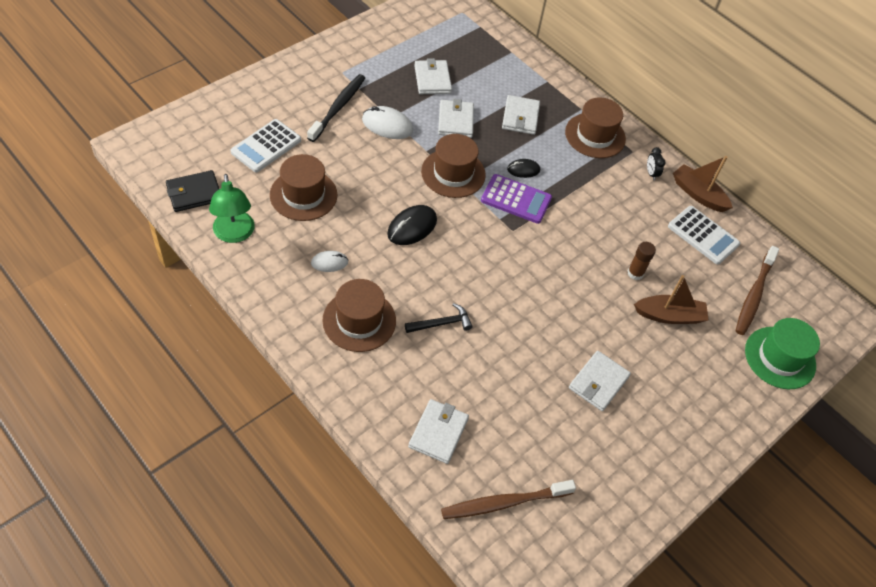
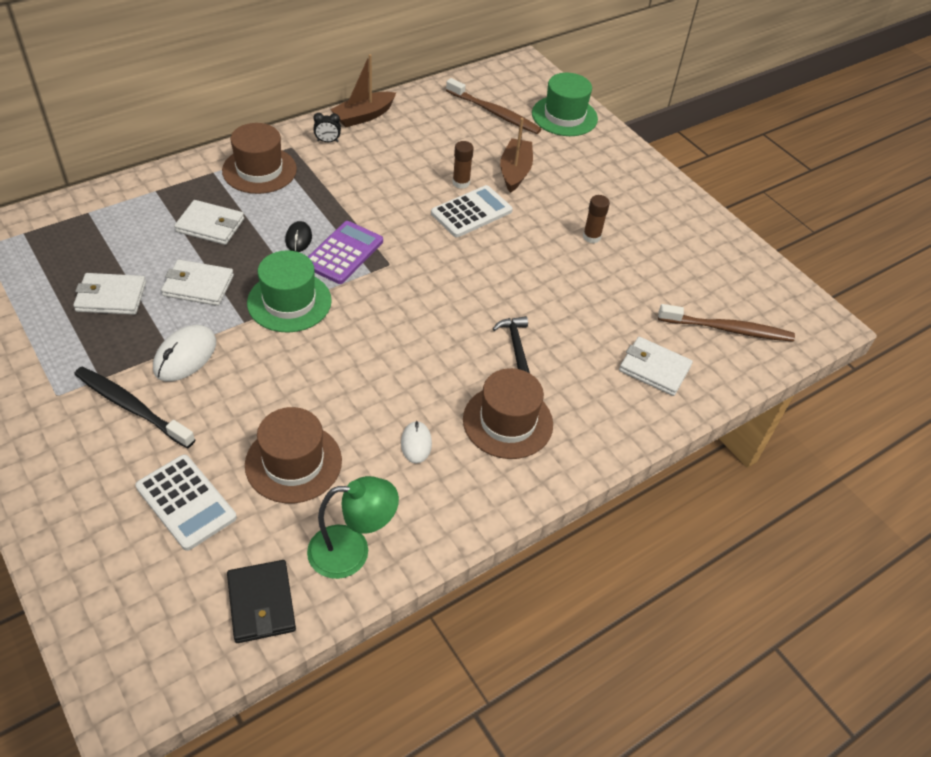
camera: 80 degrees left, 5 degrees down
black mouse [387,205,437,245] -> none
brown hat [421,134,486,198] -> green hat [247,250,332,333]
brown toothbrush [441,480,576,519] -> brown toothbrush turned 75 degrees counterclockwise [658,304,795,342]
white wallet [569,351,631,411] -> brown glue stick [583,195,610,243]
white calculator [668,206,740,265] -> white calculator moved to [431,185,513,237]

